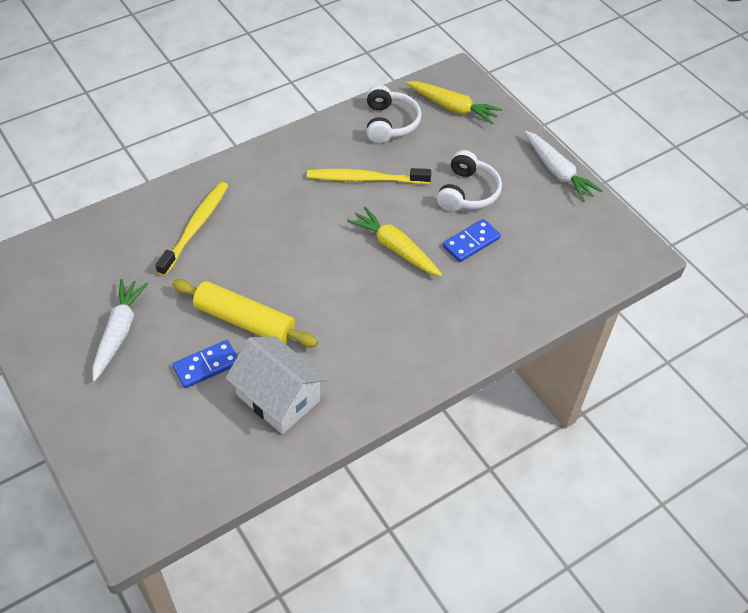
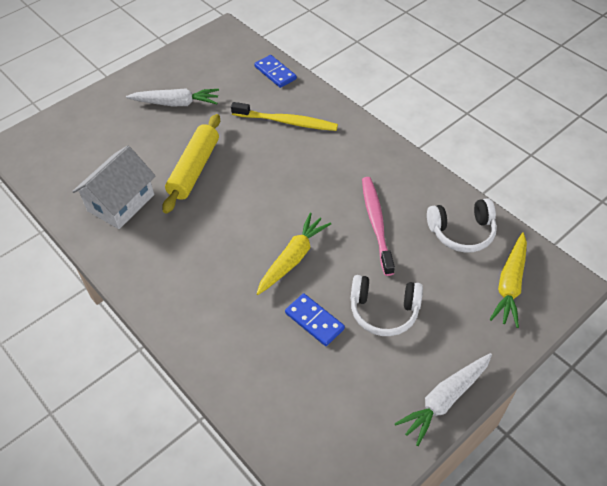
camera: 85 degrees right, 0 degrees up
blue domino [172,340,237,388] -> blue domino moved to [254,55,297,88]
yellow toothbrush [307,168,431,184] -> pink toothbrush [362,177,395,276]

